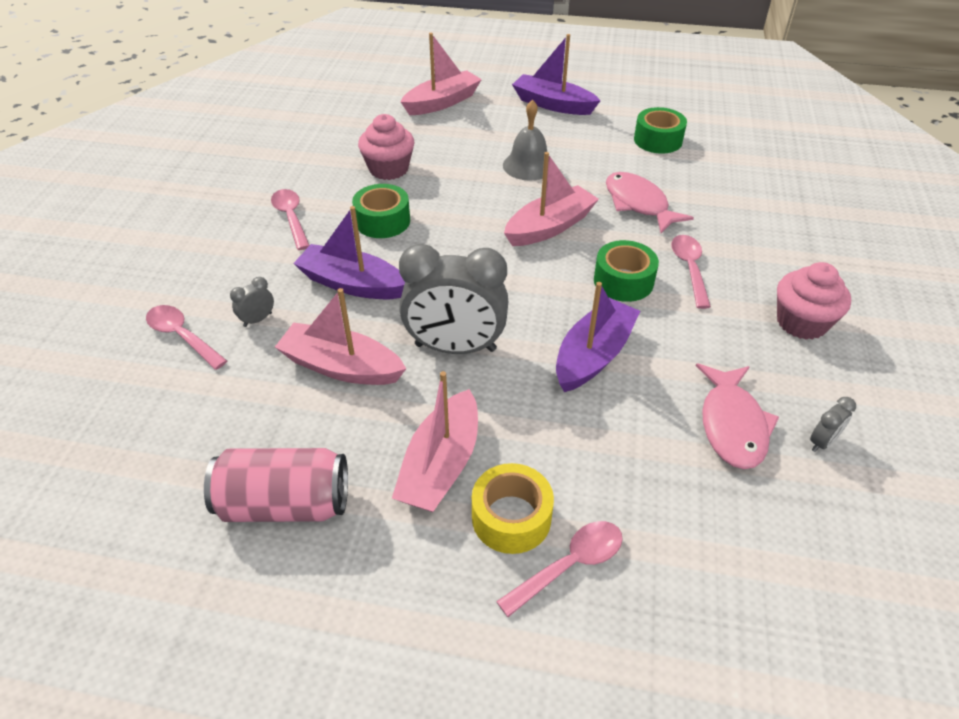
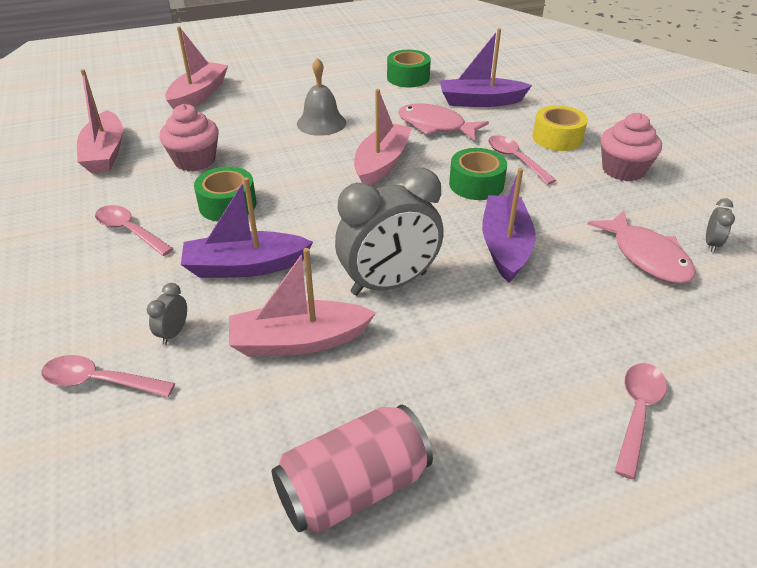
camera: 30 degrees left, 5 degrees down
pink boat [392,371,478,512] -> pink boat moved to [77,69,123,173]
yellow tape [472,463,554,554] -> yellow tape moved to [533,105,588,151]
purple boat [512,34,601,115] -> purple boat moved to [440,28,532,107]

